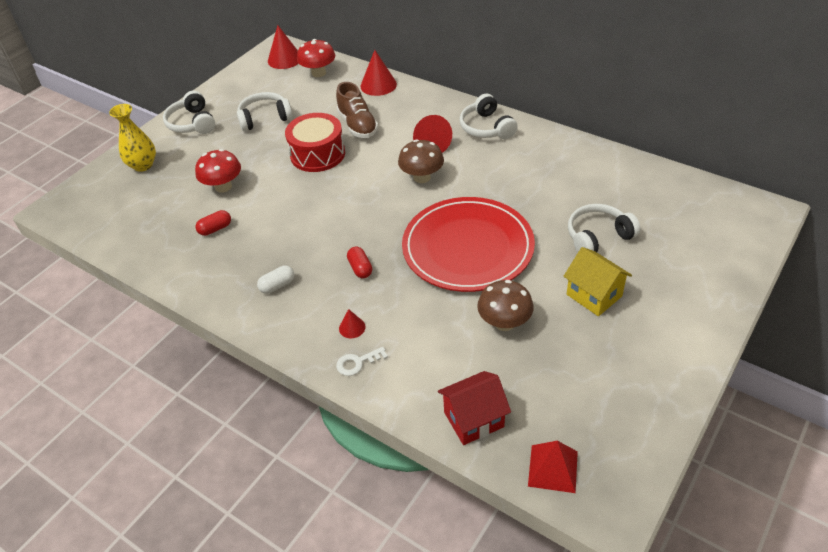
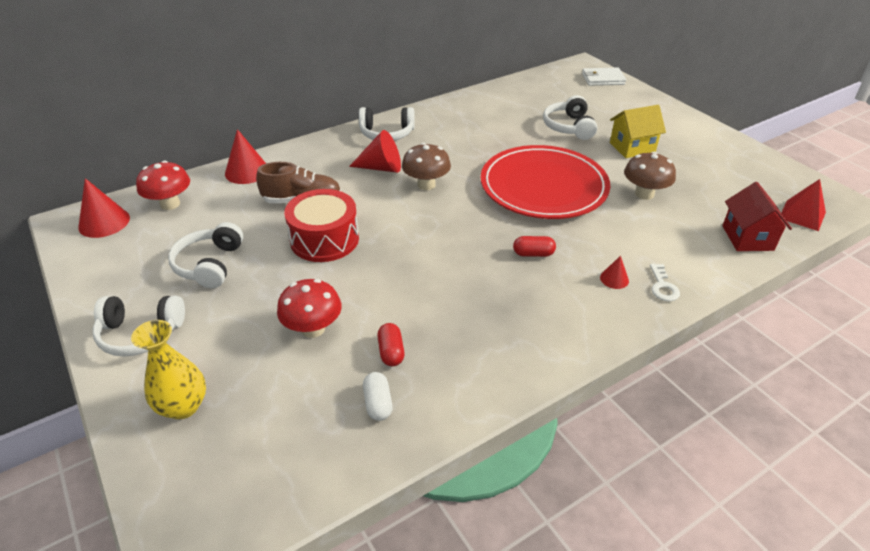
camera: 70 degrees left, 5 degrees down
white capsule [257,265,294,294] -> white capsule moved to [363,372,393,421]
none -> white wallet [582,68,626,86]

